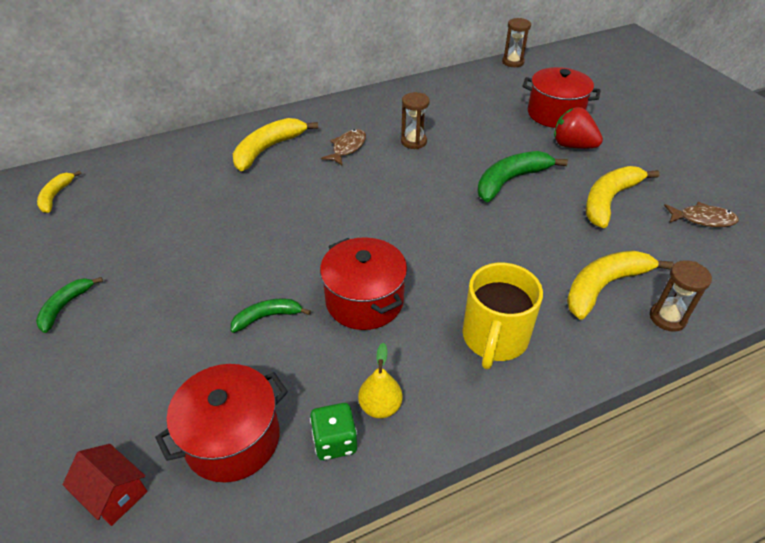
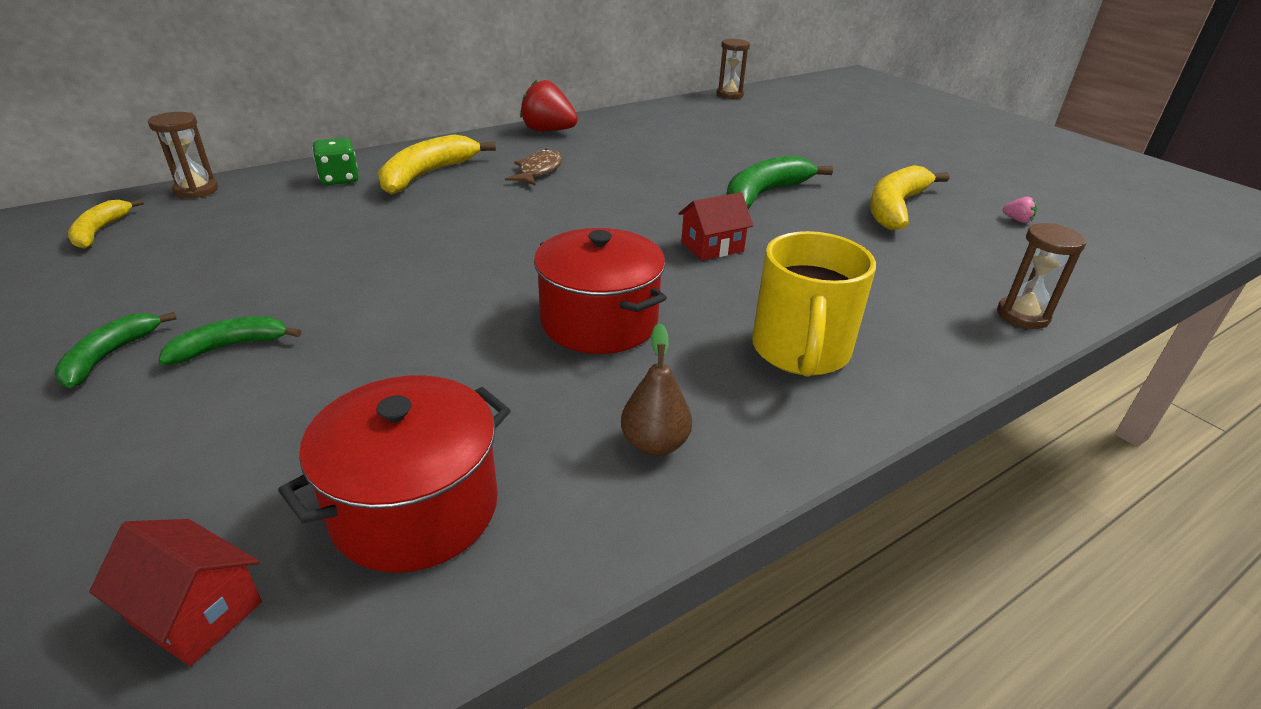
camera: 10 degrees left, 10 degrees down
green banana [231,299,311,333] -> green banana moved to [158,316,301,365]
green dice [310,403,357,460] -> green dice moved to [312,138,359,185]
yellow pear [358,343,403,418] -> brown pear [621,323,692,456]
brown hourglass [401,92,430,149] -> brown hourglass moved to [148,112,218,198]
red pot [523,67,601,128] -> none
red strawberry [554,107,603,149] -> red strawberry moved to [520,80,578,131]
yellow banana [567,250,674,320] -> none
brown fish [664,202,739,227] -> pink strawberry [1003,197,1037,223]
none -> red house [678,192,753,260]

